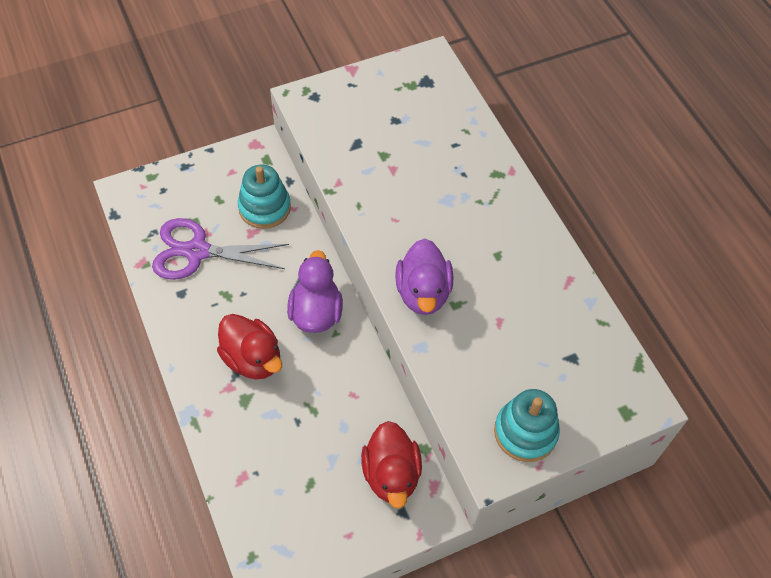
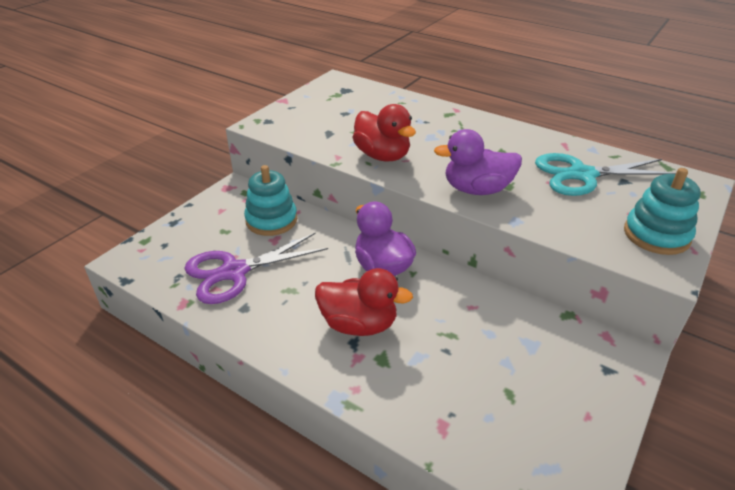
camera: 30 degrees left, 20 degrees down
red duck [361,421,422,509] -> red duck moved to [353,104,416,162]
purple duck [395,238,453,315] -> purple duck turned 120 degrees clockwise [434,129,522,195]
none -> turquoise scissors [535,153,676,196]

